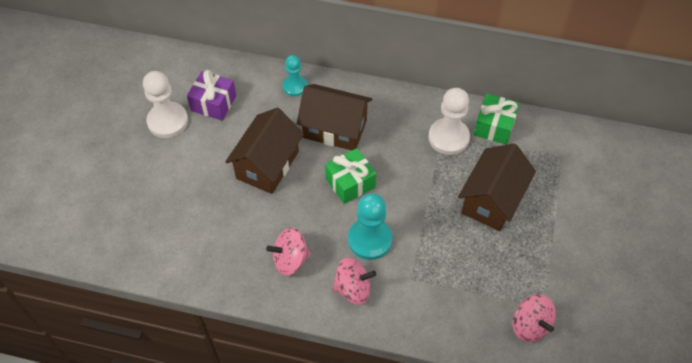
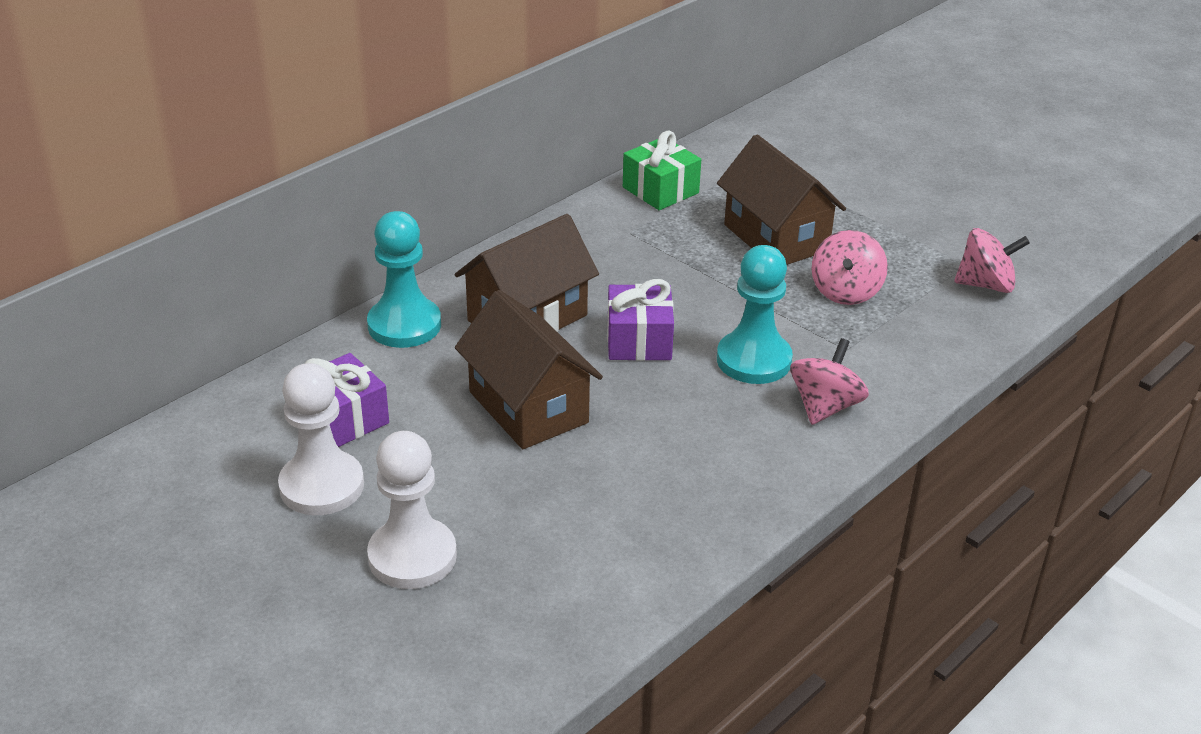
camera: 60 degrees left, 20 degrees down
pink spinning top [266,228,311,276] -> pink spinning top moved to [812,230,888,305]
turquoise pawn [282,55,307,97] -> turquoise pawn [367,211,441,348], size x1.59
green gift [325,148,376,204] -> purple gift [607,279,674,361]
white pawn [428,88,470,155] -> white pawn moved to [367,431,457,589]

